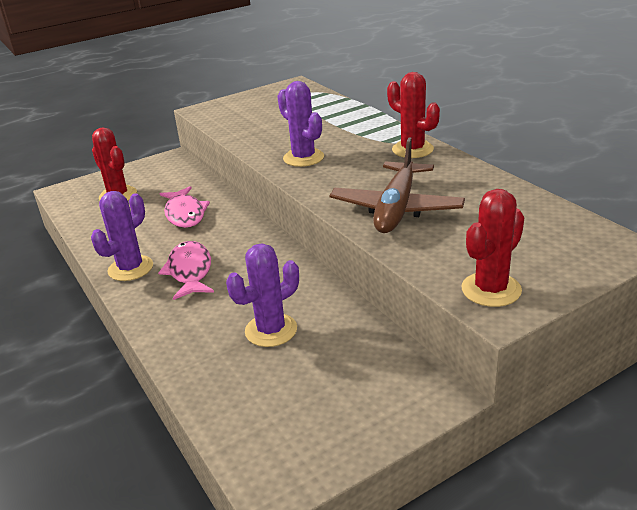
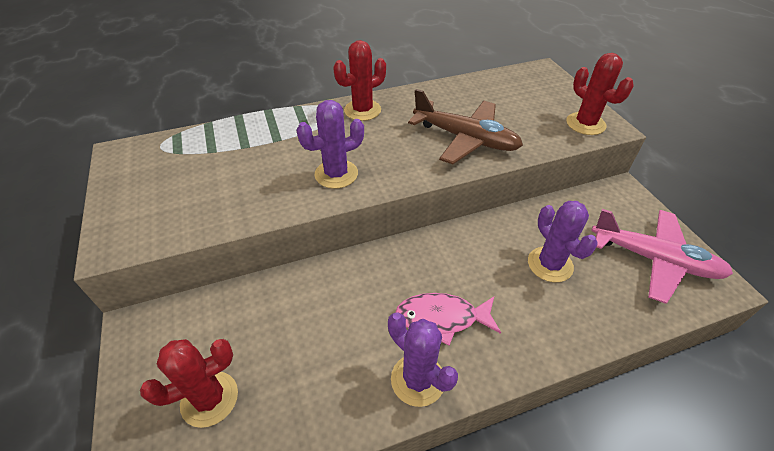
camera: 80 degrees left, 15 degrees up
pink fish [160,186,210,228] -> none
none -> pink plane [591,209,733,304]

